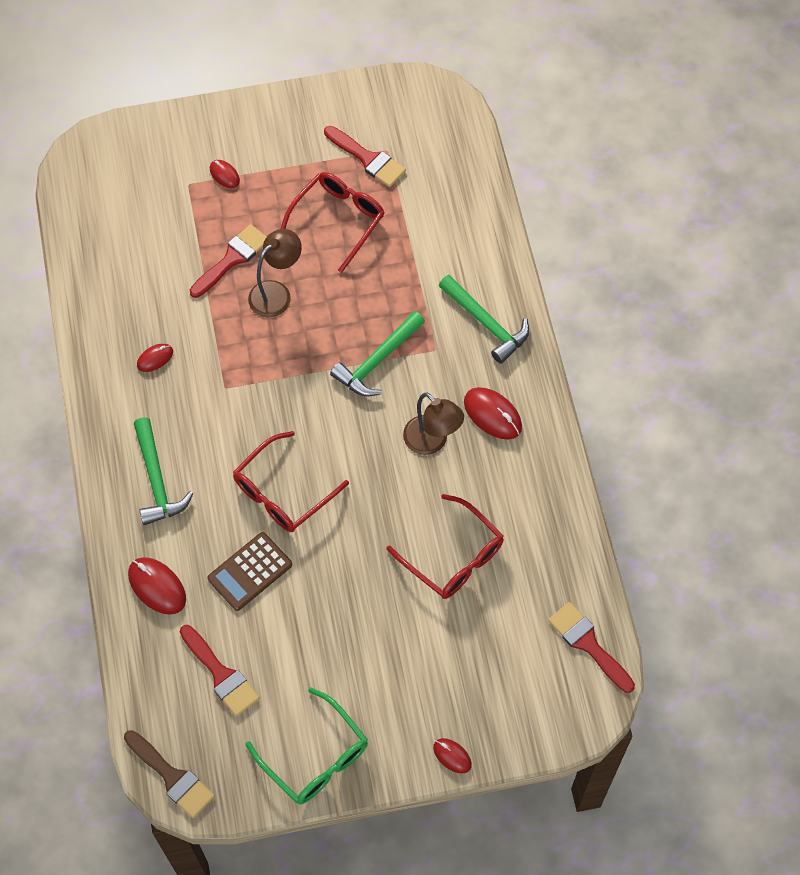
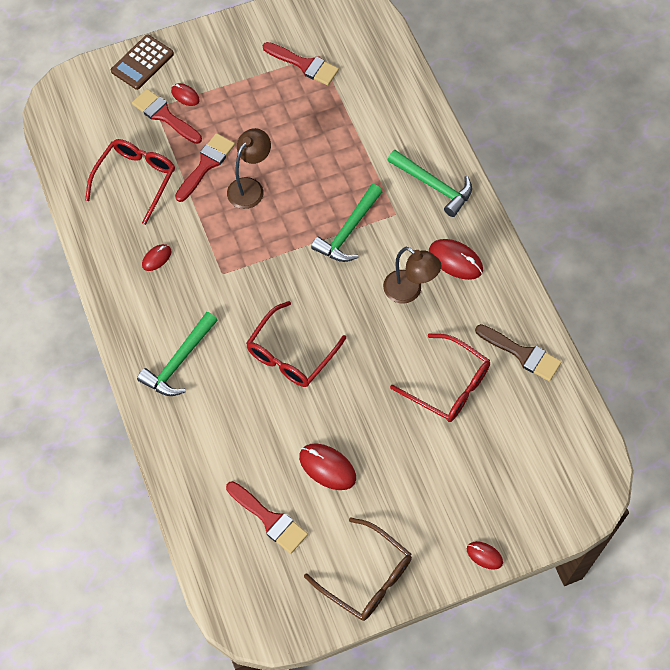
camera: 10 degrees left, 0 degrees up
brown brush [124,730,215,818] -> brown brush moved to [475,324,562,381]
red mouse [128,557,186,615] -> red mouse moved to [299,443,356,490]
green hammer [134,417,193,525] -> green hammer turned 60 degrees clockwise [137,312,218,396]
brown calculator [207,532,292,611] -> brown calculator moved to [111,35,174,90]
green glasses [246,687,368,805] -> brown glasses [304,517,412,621]
red glasses [281,172,384,273] -> red glasses moved to [85,139,175,225]
red brush [548,602,635,693] -> red brush moved to [132,89,202,144]

